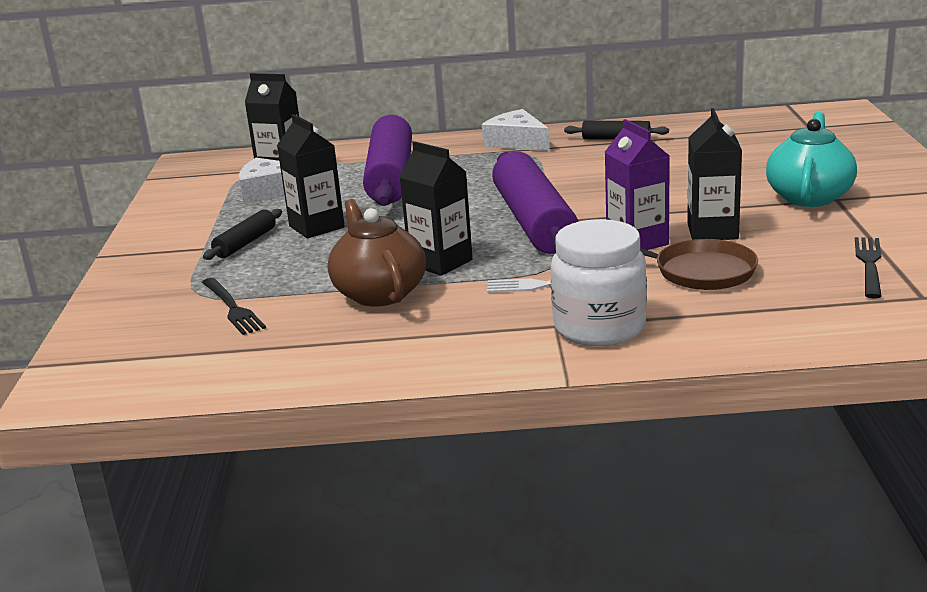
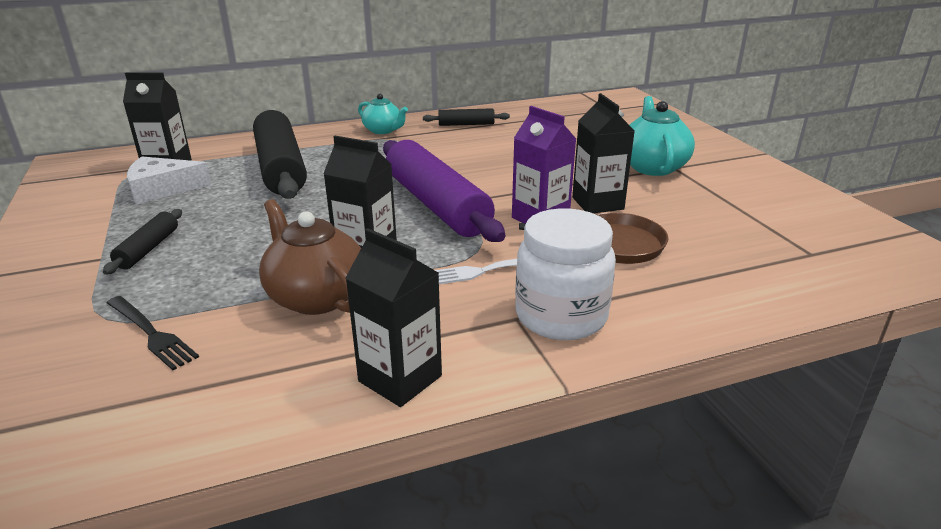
camera: 20 degrees left, 5 degrees up
black carton [277,114,345,238] -> black carton moved to [346,228,442,407]
purple rolling pin [363,115,412,206] -> black rolling pin [253,110,307,199]
white cheese [482,109,549,151] -> turquoise teapot [358,94,408,134]
black fork [855,237,882,299] -> none

